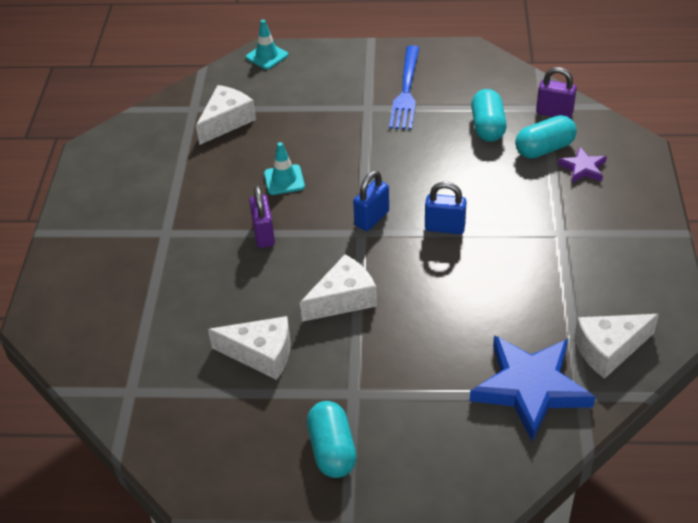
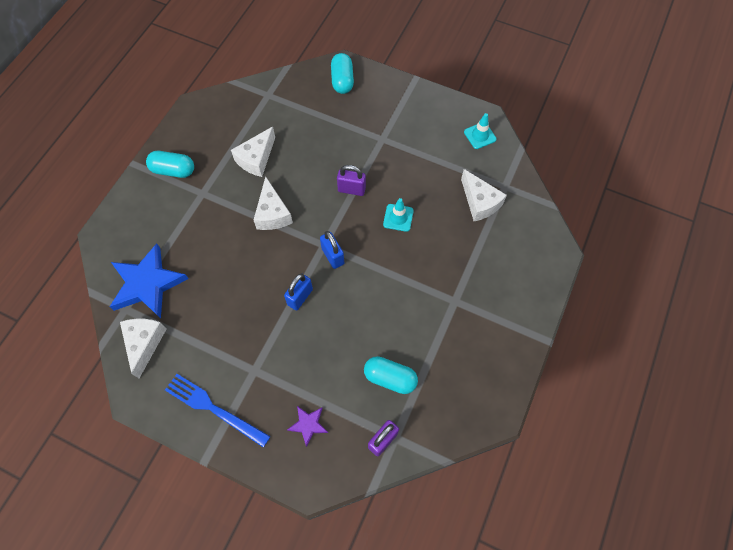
camera: 110 degrees right, 20 degrees up
turquoise traffic cone [246,20,288,69] -> turquoise traffic cone moved to [464,113,497,149]
blue fork [389,45,419,130] -> blue fork moved to [165,374,271,448]
turquoise capsule [515,115,577,159] -> turquoise capsule moved to [331,53,354,94]

